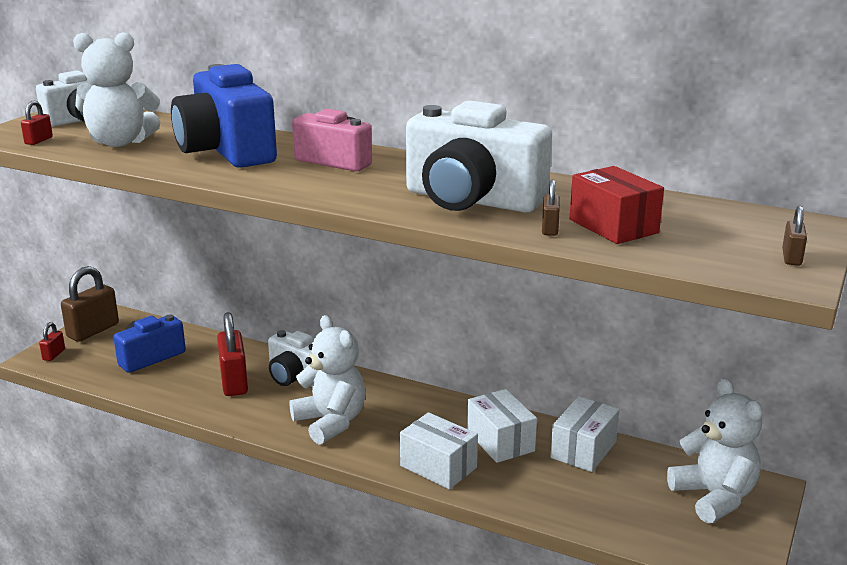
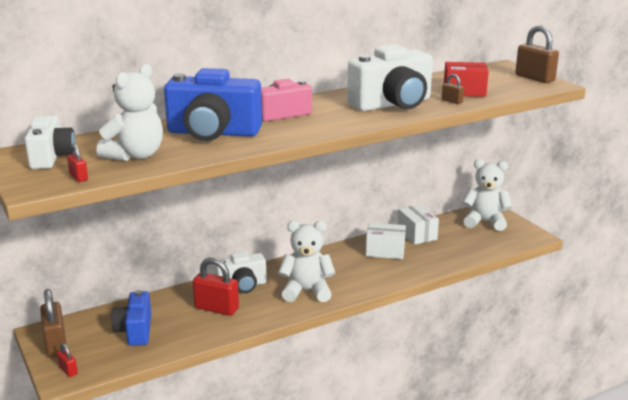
camera: 55 degrees left, 0 degrees up
white box [400,412,478,490] -> none
brown padlock [782,206,807,266] -> brown padlock [515,25,559,83], size x2.02

